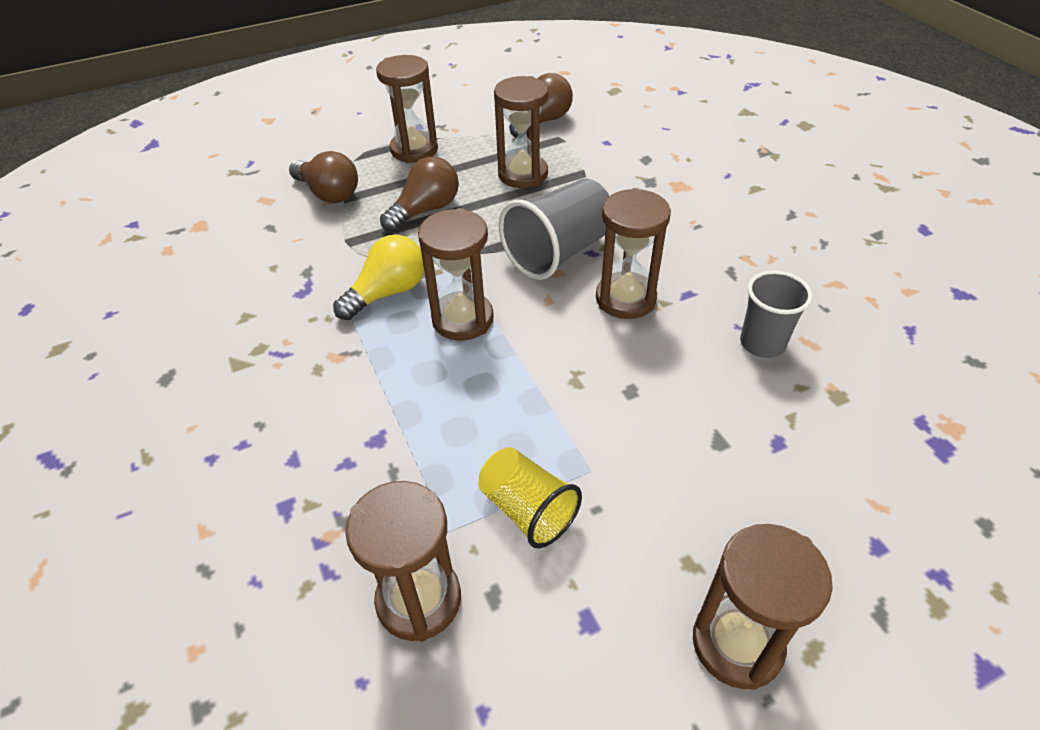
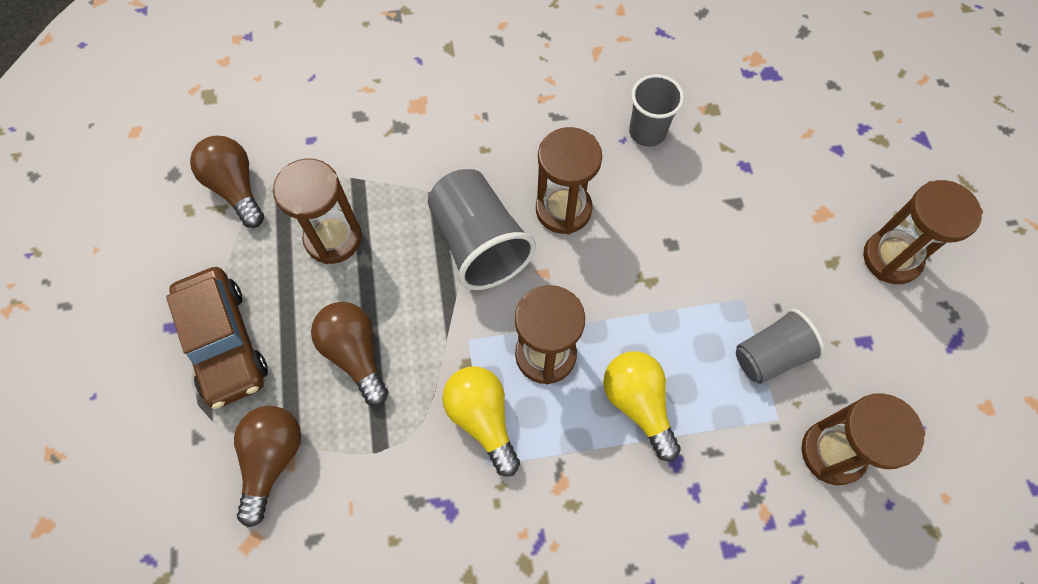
camera: 75 degrees left, 20 degrees up
brown light bulb [289,151,358,203] -> brown light bulb turned 45 degrees counterclockwise [234,406,301,527]
brown hourglass [376,55,438,163] -> brown car [166,267,268,409]
yellow cup [478,447,582,548] -> grey cup [736,309,825,384]
none -> yellow light bulb [603,351,681,461]

